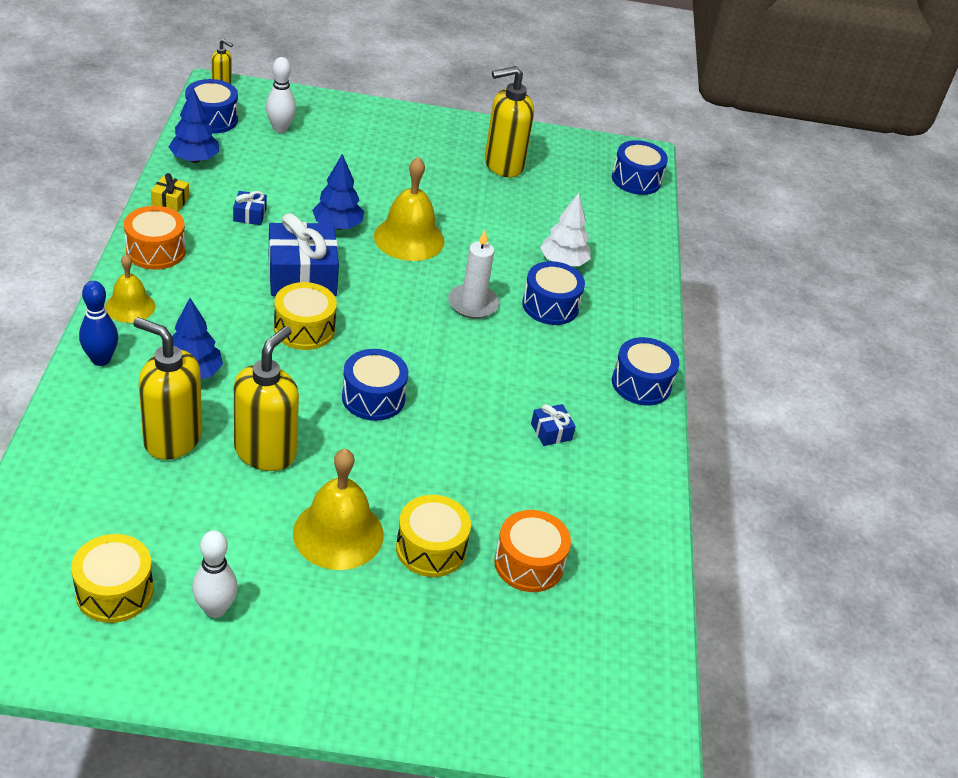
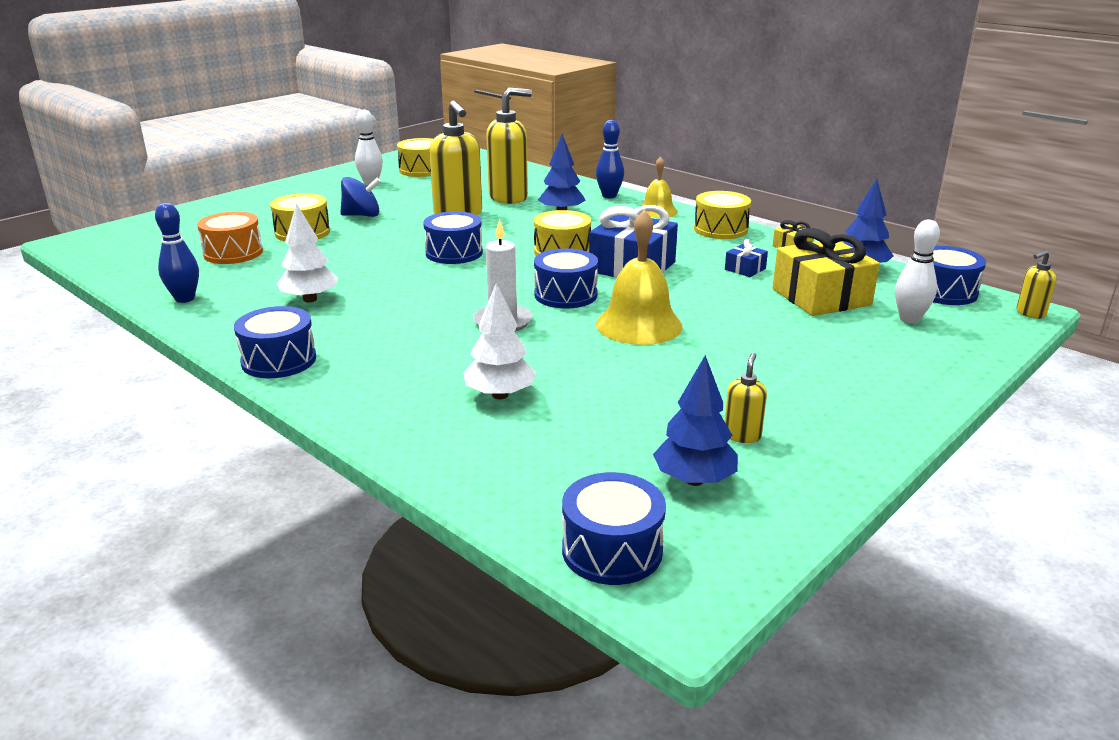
camera: 135 degrees right, 15 degrees down
orange drum [124,206,186,270] -> yellow drum [694,191,751,239]
yellow bell [293,449,384,570] -> blue spinning top [340,177,381,217]
blue tree [312,154,364,230] -> blue tree moved to [653,355,738,486]
yellow soap dispenser [485,66,534,177] -> yellow soap dispenser [724,353,767,443], size x0.47
blue drum [522,261,585,325] -> blue drum moved to [534,248,598,309]
blue gift [531,404,576,446] -> white tree [277,203,338,303]
none -> blue bowling pin [155,203,199,303]
none -> yellow gift [772,228,880,316]

